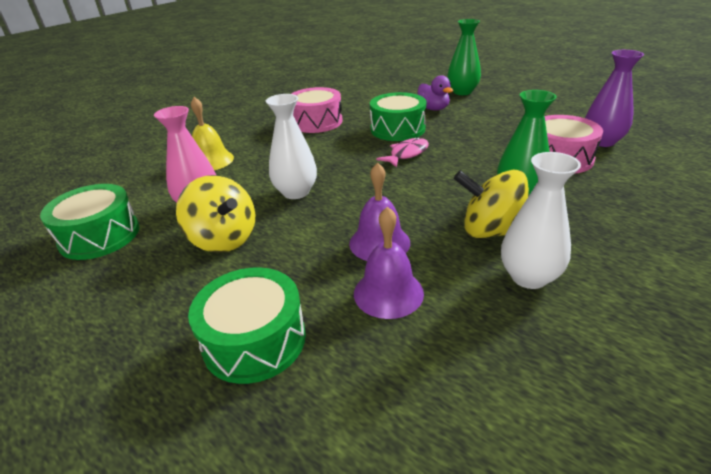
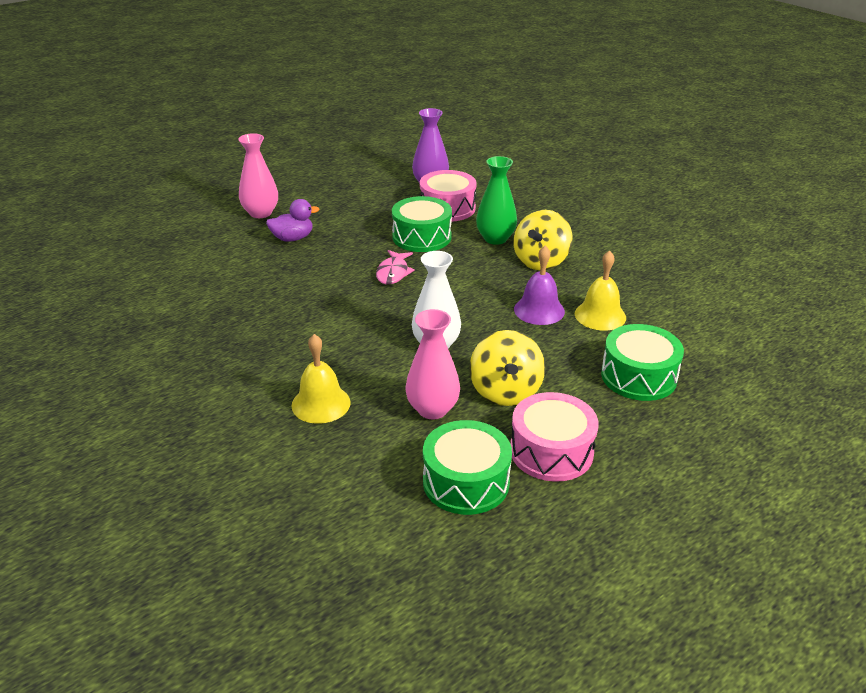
camera: 80 degrees left, 0 degrees up
yellow spinning top [176,175,255,253] -> yellow spinning top turned 120 degrees clockwise [469,330,545,406]
pink drum [291,87,343,133] -> pink drum moved to [511,392,599,482]
purple bell [354,207,424,319] -> yellow bell [575,250,626,331]
green drum [370,92,427,141] -> green drum moved to [392,196,452,252]
pink fish [376,137,429,168] -> pink fish turned 135 degrees counterclockwise [376,250,415,285]
green vase [447,19,481,95] -> pink vase [238,133,278,218]
white vase [501,152,581,289] -> none

